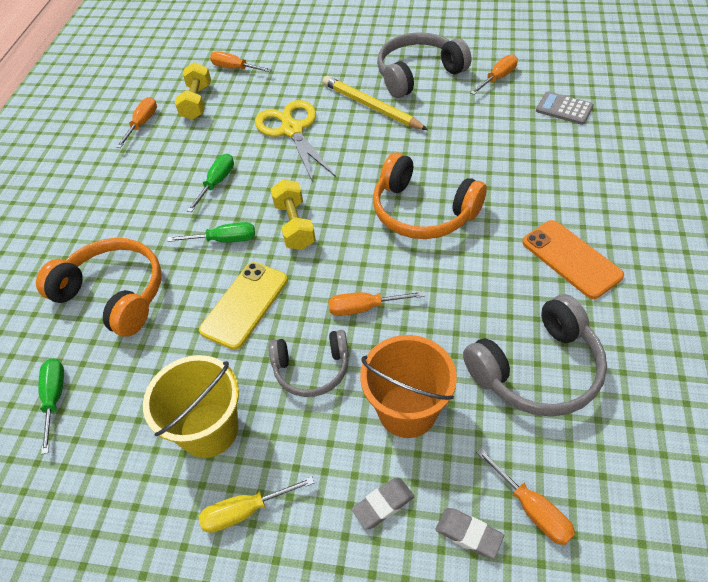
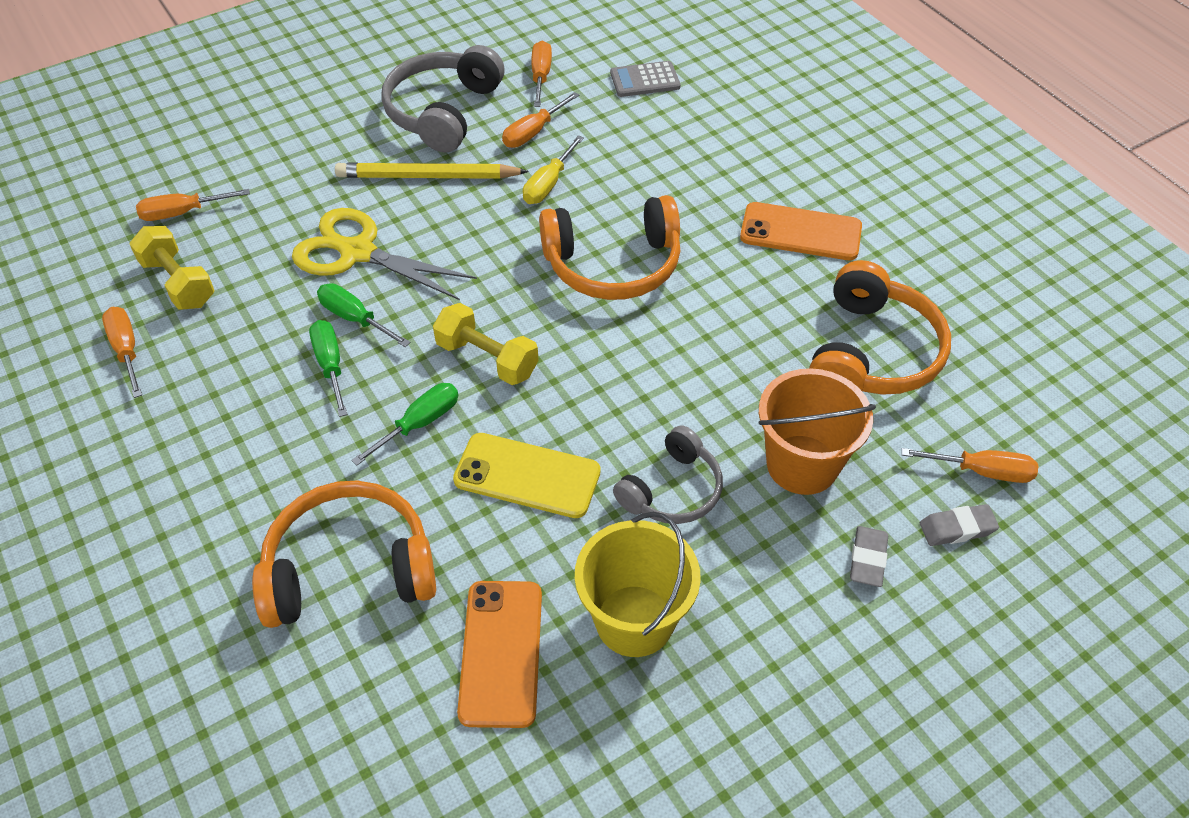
camera: 45 degrees left, 0 degrees up
green screwdriver [38,358,64,454] -> green screwdriver moved to [317,283,411,347]
yellow phone [199,262,288,350] -> yellow phone turned 60 degrees counterclockwise [453,433,601,518]
yellow screwdriver [199,476,314,533] -> yellow screwdriver moved to [523,135,584,204]
orange screwdriver [328,291,425,316] -> orange screwdriver moved to [502,92,579,148]
grey headphones [463,294,607,417] -> orange headphones [809,260,951,395]
none -> orange phone [457,581,542,728]

